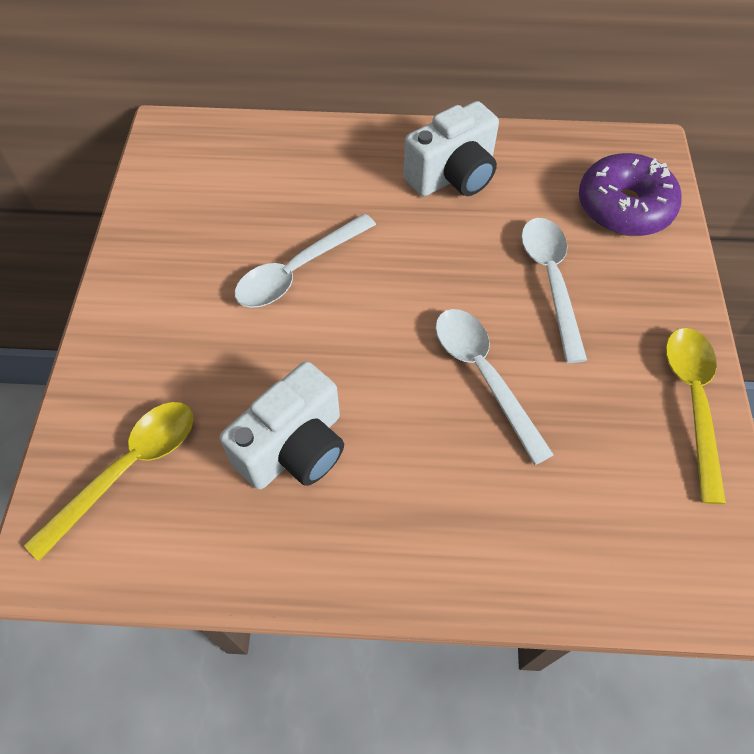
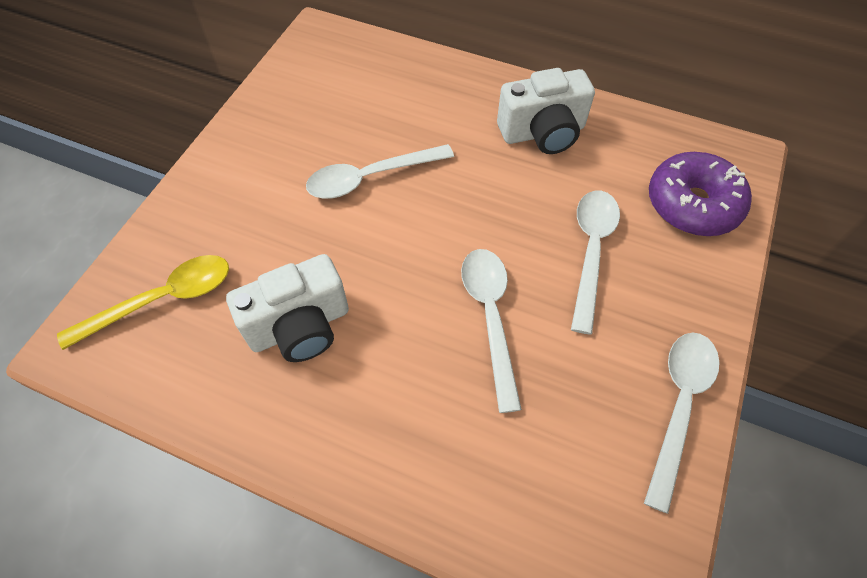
camera: 20 degrees right, 0 degrees up
yellow spoon [666,328,726,504] -> white spoon [644,333,720,514]

